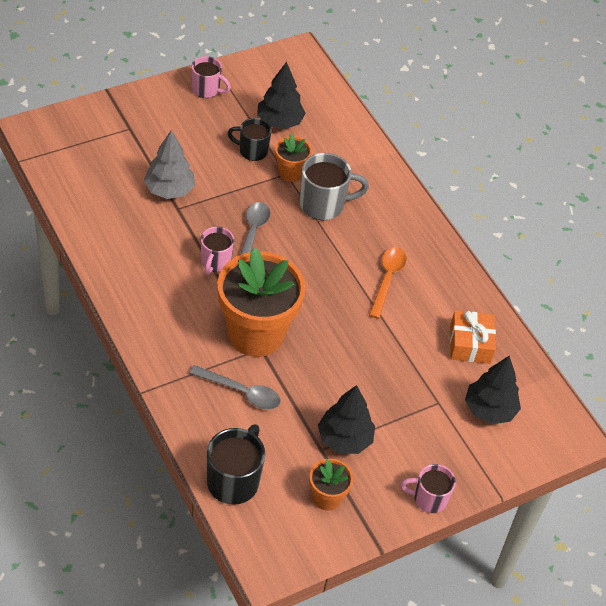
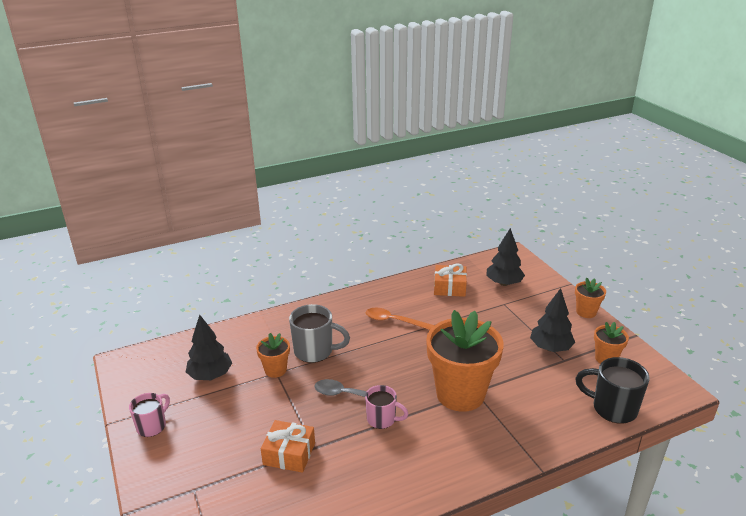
camera: 80 degrees left, 20 degrees down
grey tree [144,130,195,199] -> orange gift [261,420,315,473]
grey spoon [189,365,281,410] -> none
black mug [228,118,272,161] -> none
grey mug [300,153,369,220] -> grey mug turned 105 degrees clockwise [289,304,350,363]
pink mug [400,464,456,513] -> orange flower pot [575,277,606,318]

